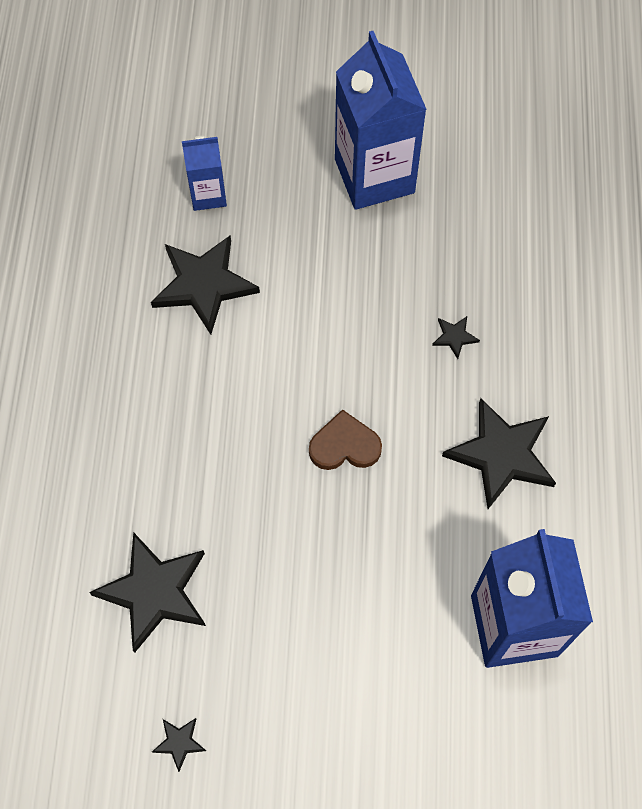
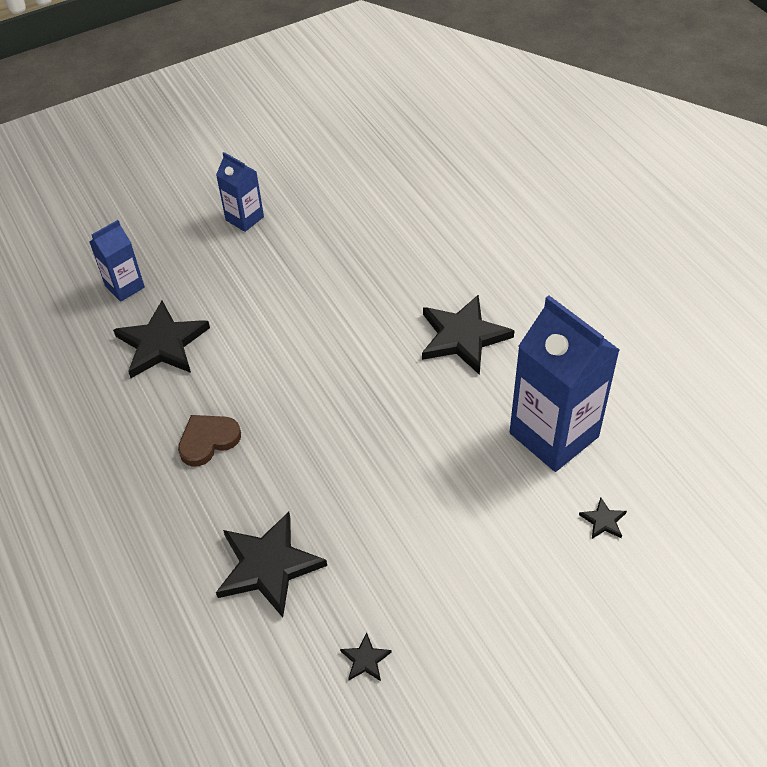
camera: 30 degrees left, 15 degrees down
brown heart [309,409,382,470] -> brown heart moved to [178,415,241,467]
blue carton [335,31,427,210] -> blue carton [216,152,264,232], size x0.52
black star [432,316,480,359] -> black star moved to [579,497,627,539]

